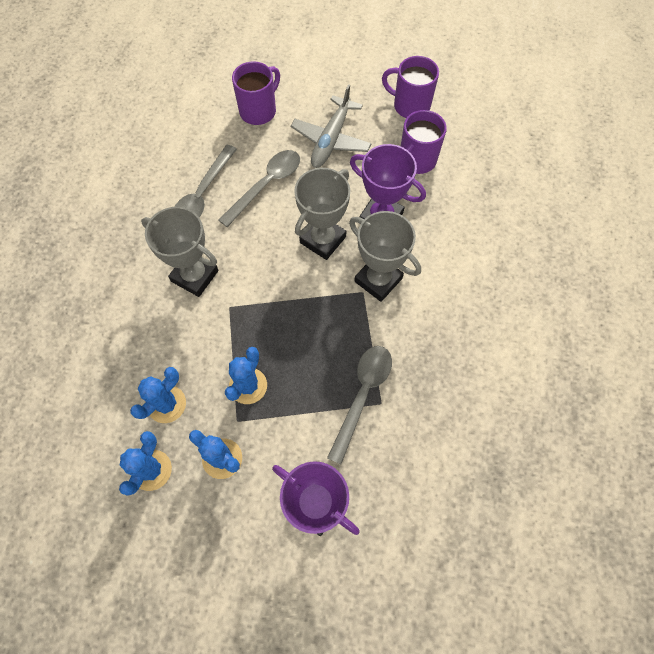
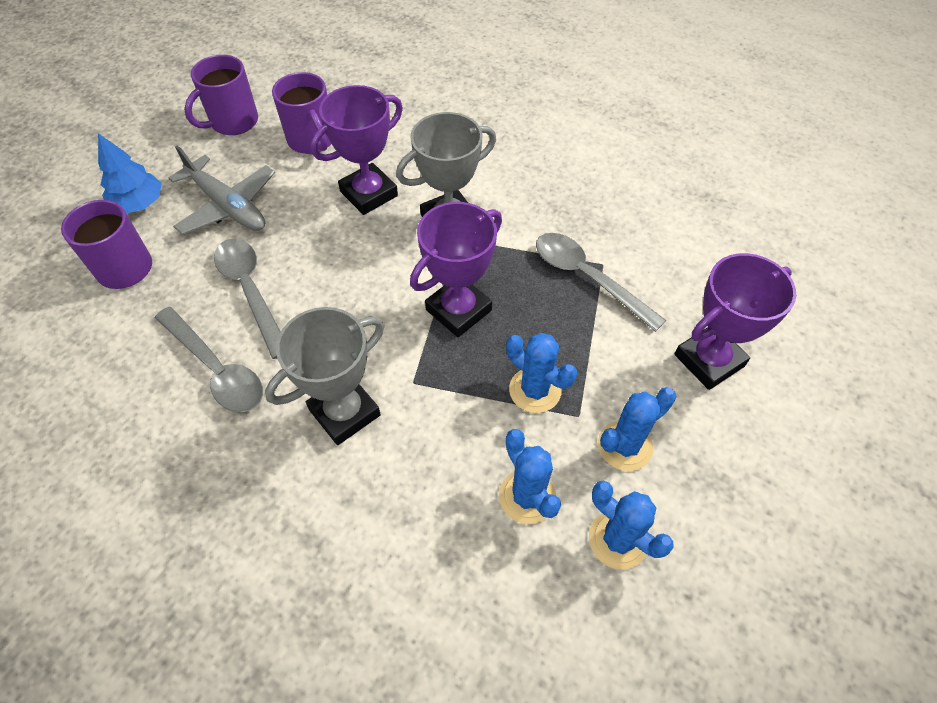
camera: 70 degrees left, 10 degrees down
grey trophy [294,168,350,260] -> none
none -> blue tree [98,133,162,213]
none -> purple trophy [410,202,502,337]

